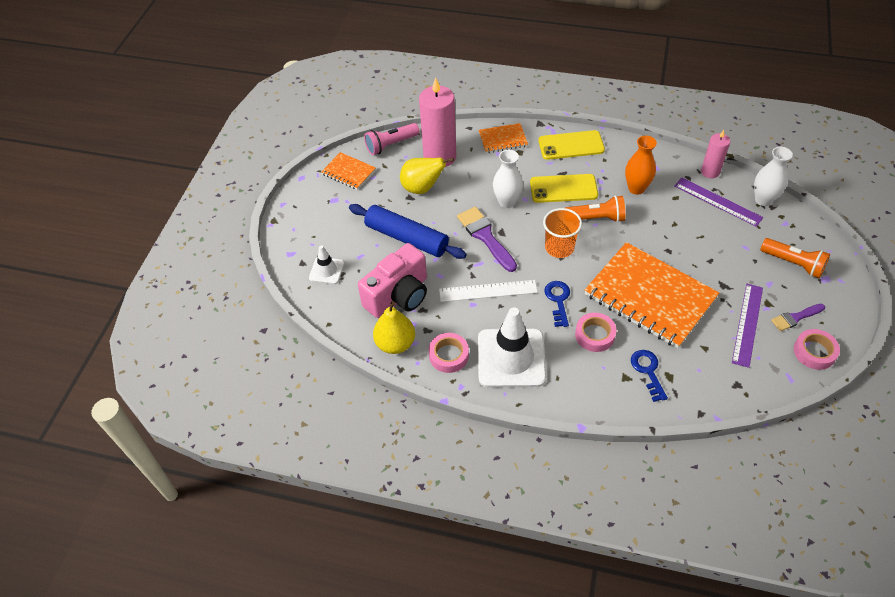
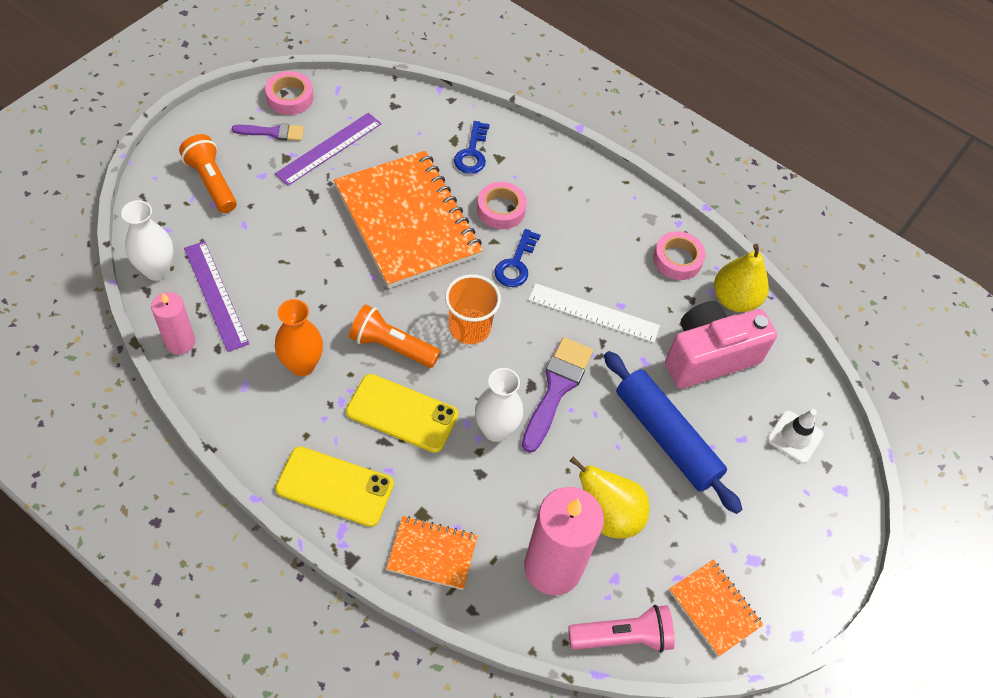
camera: 165 degrees left, 5 degrees up
purple brush [457,207,517,272] -> purple brush turned 150 degrees counterclockwise [522,337,593,453]
white traffic cone [478,307,546,388] -> none

